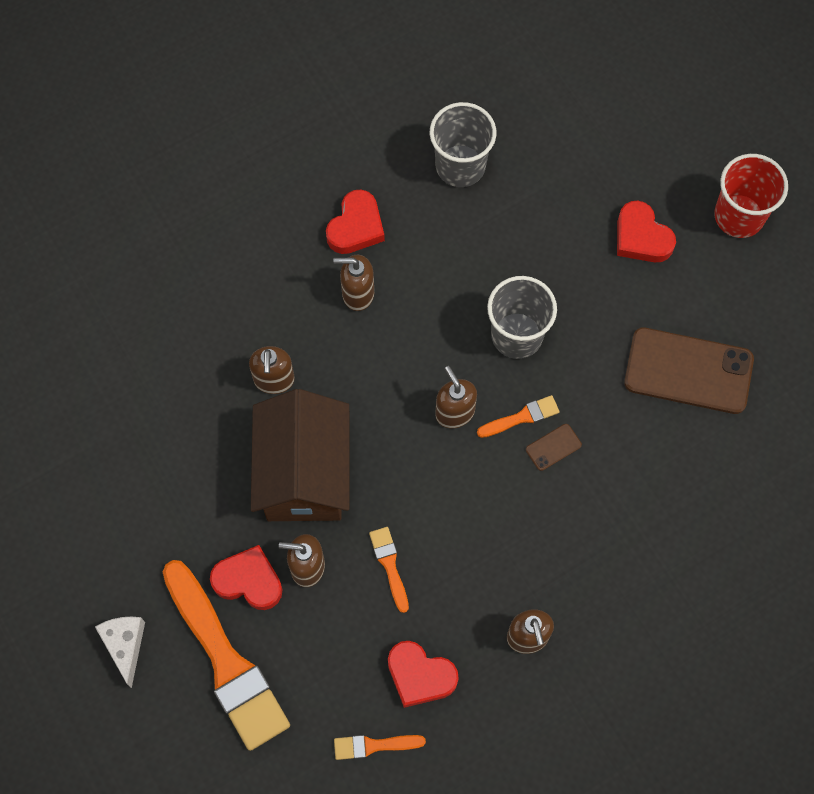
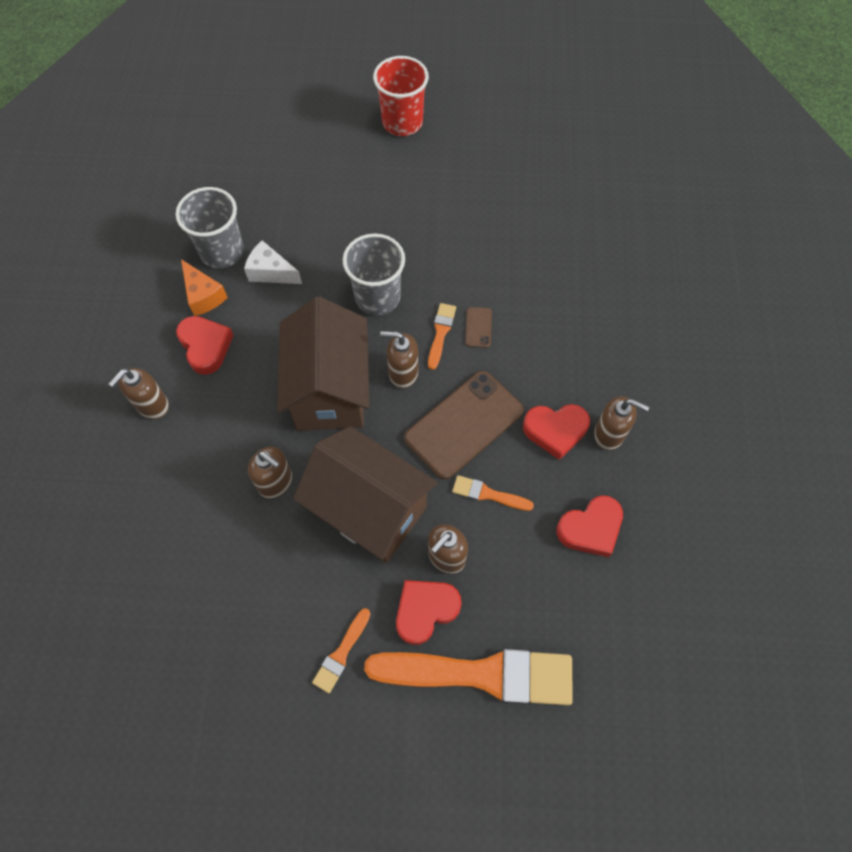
camera: 55 degrees left, 5 degrees down
white cheese [95,617,145,688] -> white cheese moved to [244,240,302,284]
brown soap dispenser [333,255,374,311] -> brown soap dispenser moved to [109,368,169,419]
orange brush [334,735,426,760] -> orange brush moved to [312,608,370,693]
red heart [617,201,676,262] -> red heart moved to [523,404,590,460]
brown phone [624,327,754,414] -> brown phone moved to [404,371,524,479]
none -> orange cheese [181,259,228,316]
none -> brown house [277,296,369,431]

